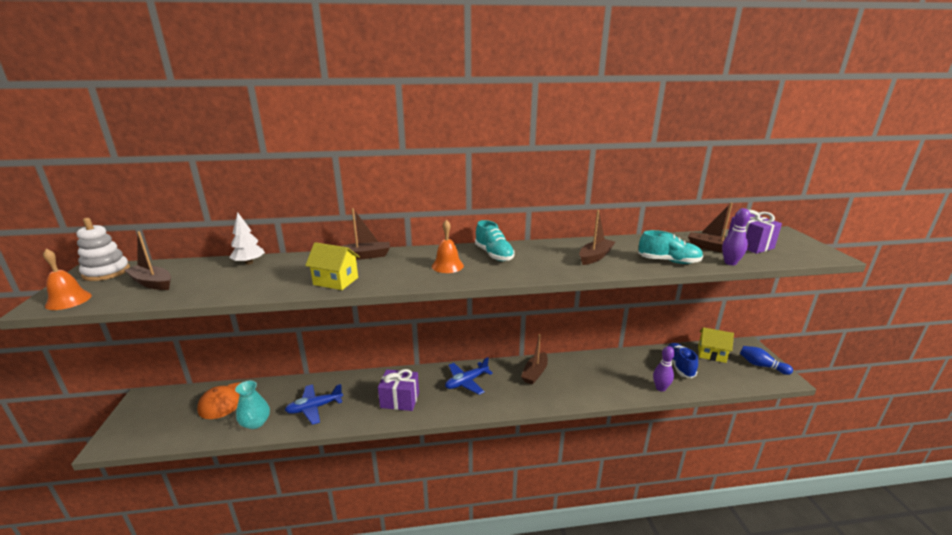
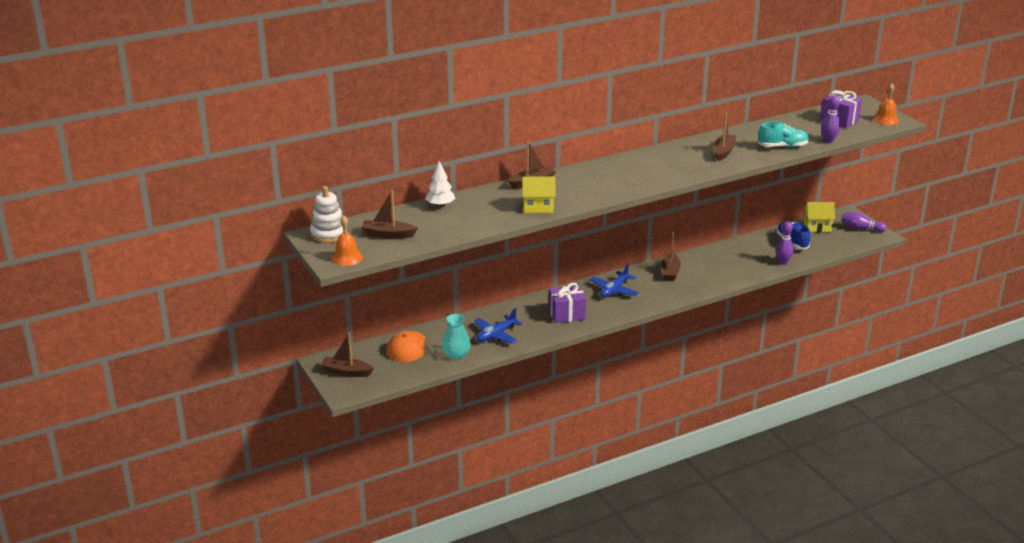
camera: 20 degrees left, 5 degrees up
orange bell [432,220,464,273] -> orange bell moved to [873,83,899,125]
turquoise shoe [475,220,515,261] -> none
brown boat [688,203,749,253] -> brown boat moved to [321,333,374,377]
blue bowling pin [740,346,793,375] -> purple bowling pin [841,212,886,232]

